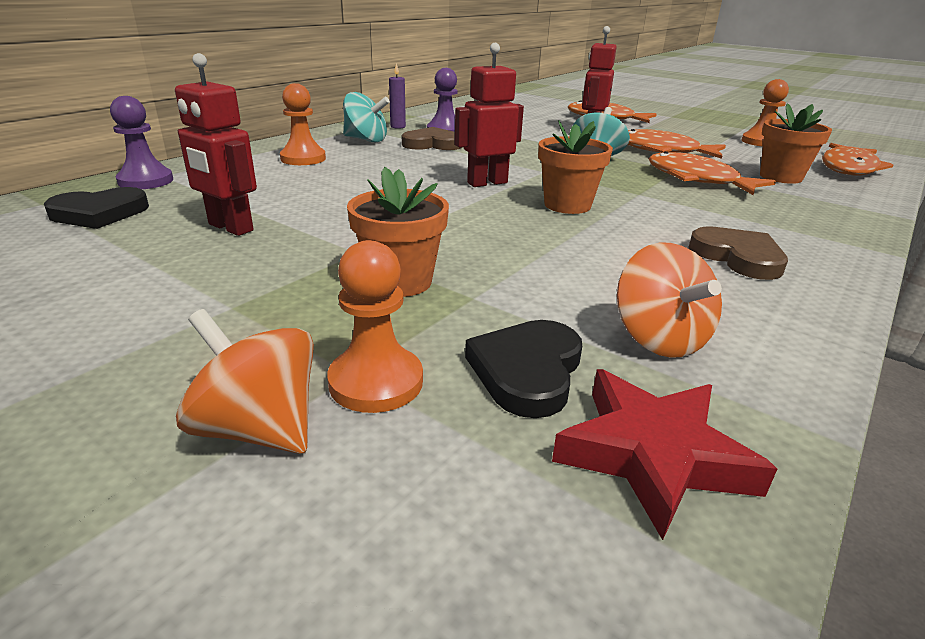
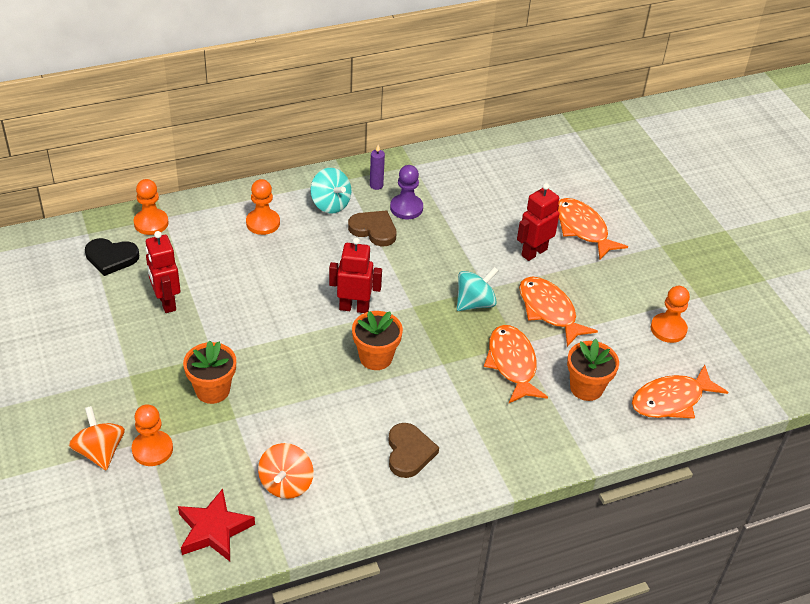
camera: 30 degrees right, 15 degrees up
purple pawn [110,96,173,189] -> orange pawn [134,179,169,235]
black heart [465,320,582,418] -> none

